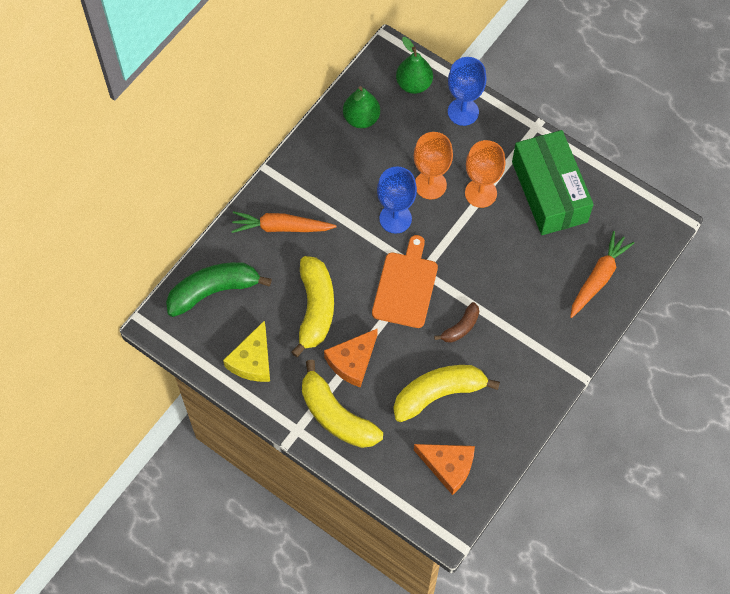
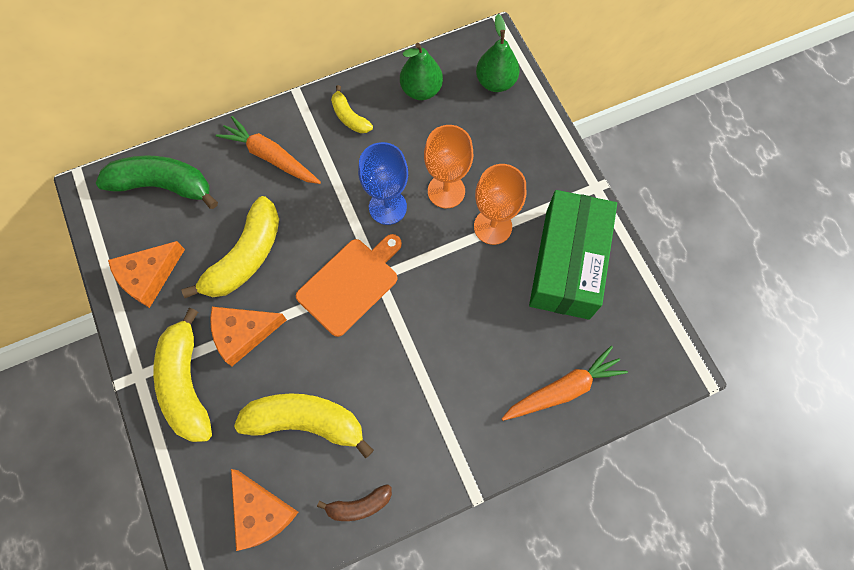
camera: 30 degrees right, 5 degrees up
yellow cheese [223,321,270,382] -> orange cheese [108,241,185,308]
brown banana [434,302,479,343] -> brown banana moved to [317,484,392,521]
blue goblet [448,57,486,126] -> none
none -> yellow banana [331,85,373,133]

